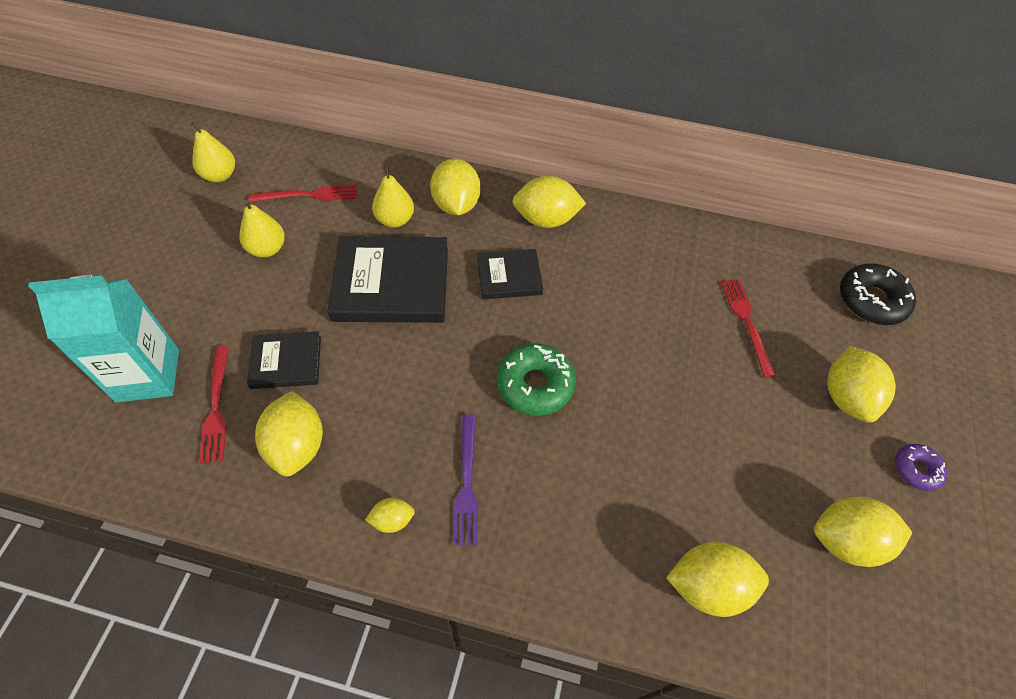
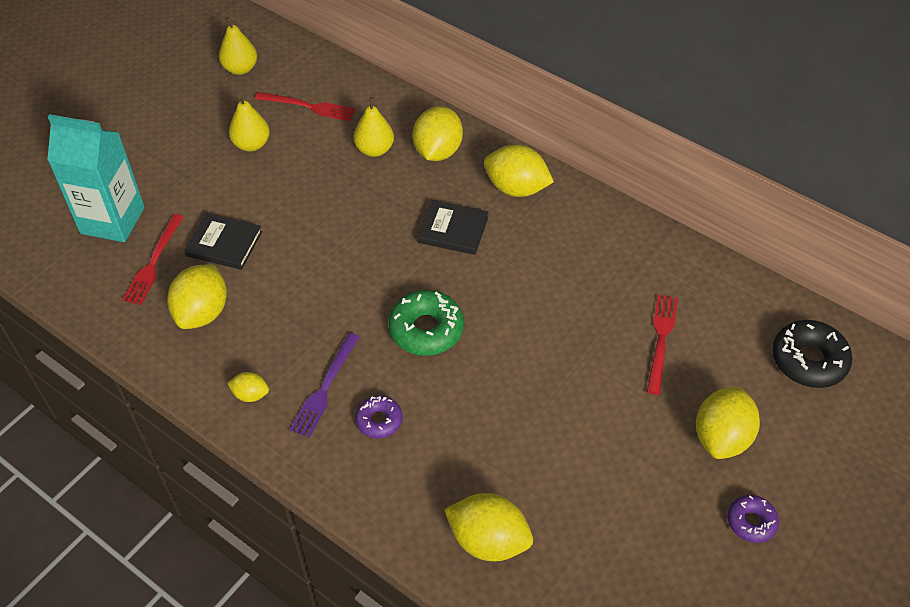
camera: 25 degrees right, 5 degrees down
black book [328,236,448,323] -> none
yellow lemon [814,497,913,567] -> none
none -> purple donut [355,396,403,439]

